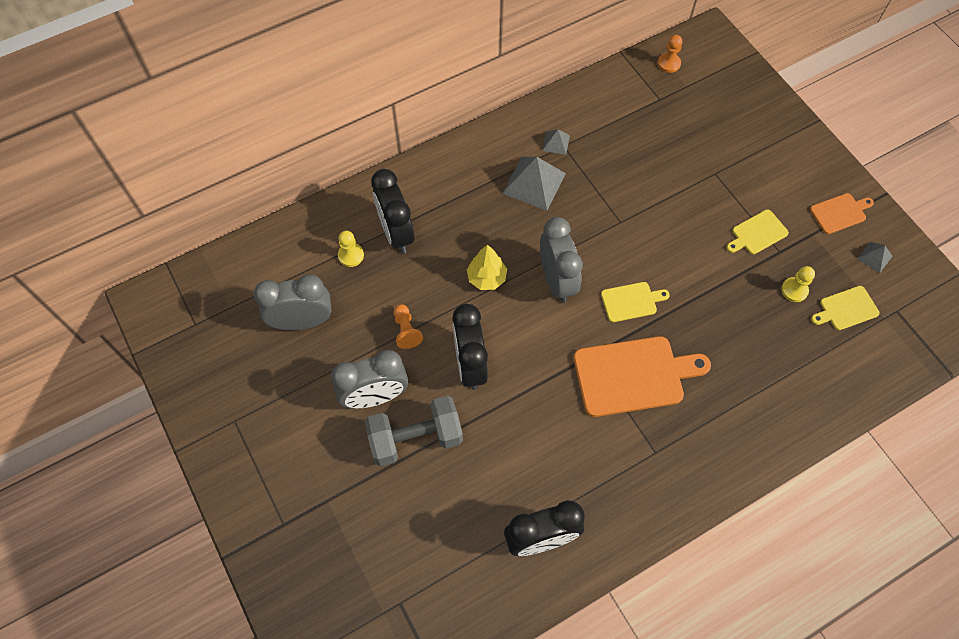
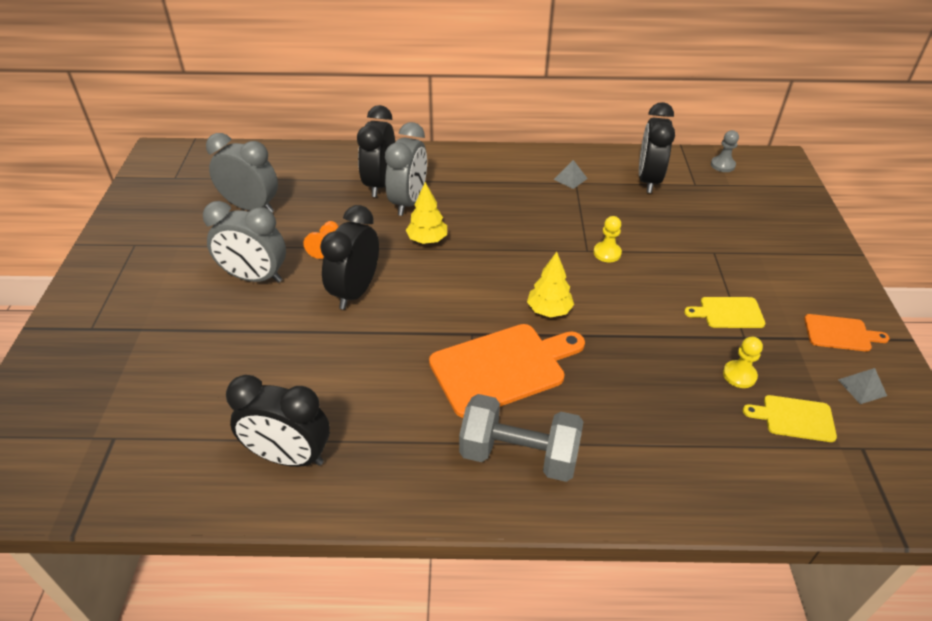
camera: 30 degrees right, 20 degrees down
yellow pawn [338,231,364,267] -> yellow pawn moved to [593,216,622,262]
grey dumbbell [365,396,463,466] -> grey dumbbell moved to [459,394,584,482]
grey pyramid [502,157,566,211] -> none
grey clock [540,217,583,303] -> grey clock moved to [385,122,427,216]
orange cutting board [573,336,711,417] -> orange cutting board turned 45 degrees counterclockwise [429,324,585,418]
yellow cutting board [601,282,670,322] -> yellow tree [527,252,574,318]
orange pawn [658,35,682,73] -> grey pawn [711,130,739,172]
none -> black clock [639,102,675,193]

